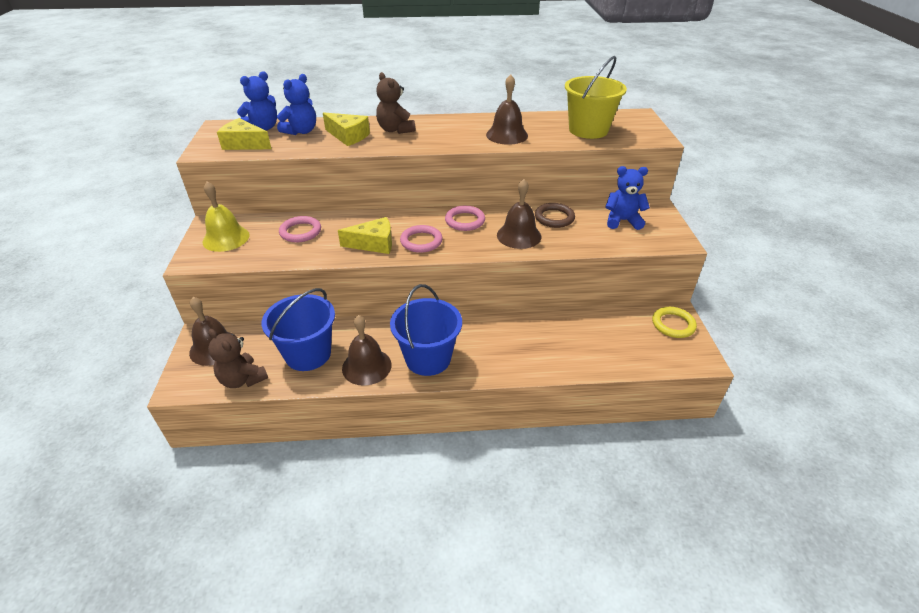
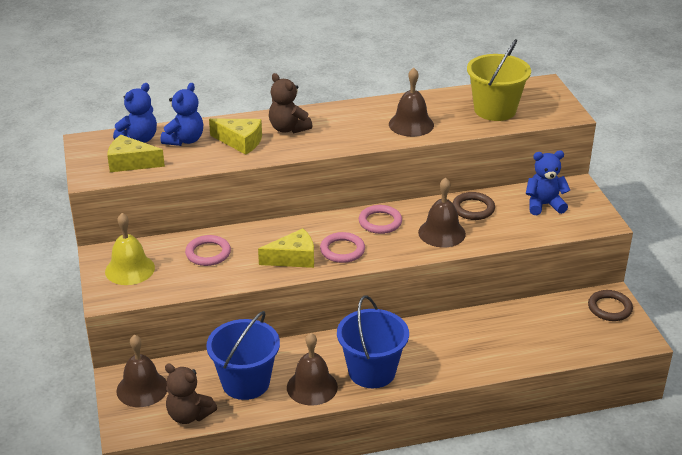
camera: 10 degrees left, 5 degrees down
yellow ring [652,307,697,338] -> brown ring [588,290,633,321]

